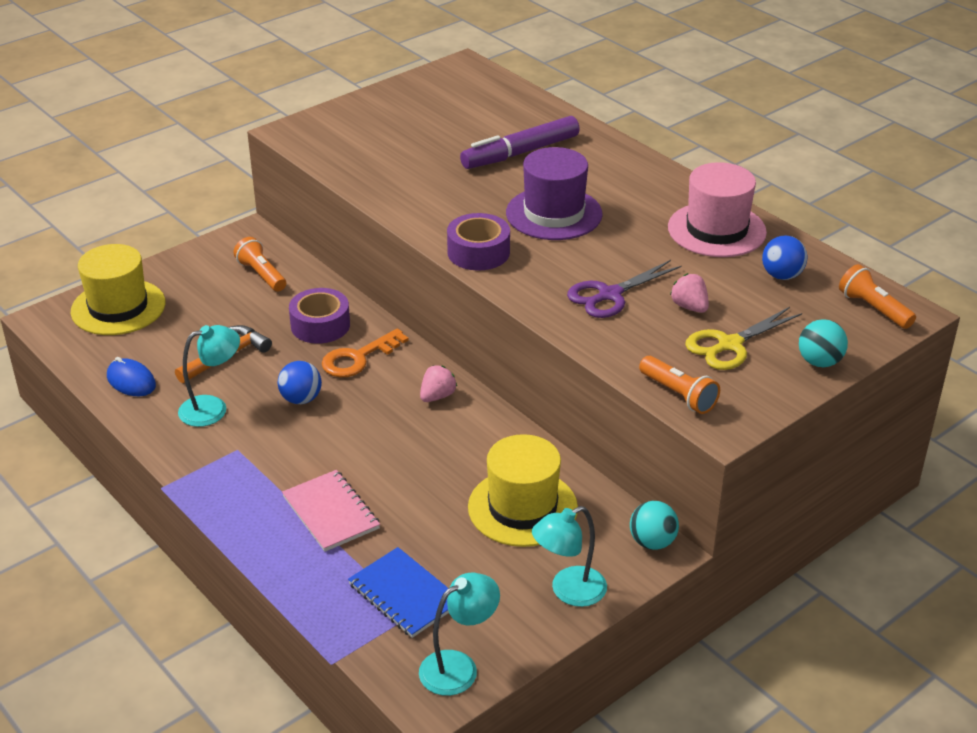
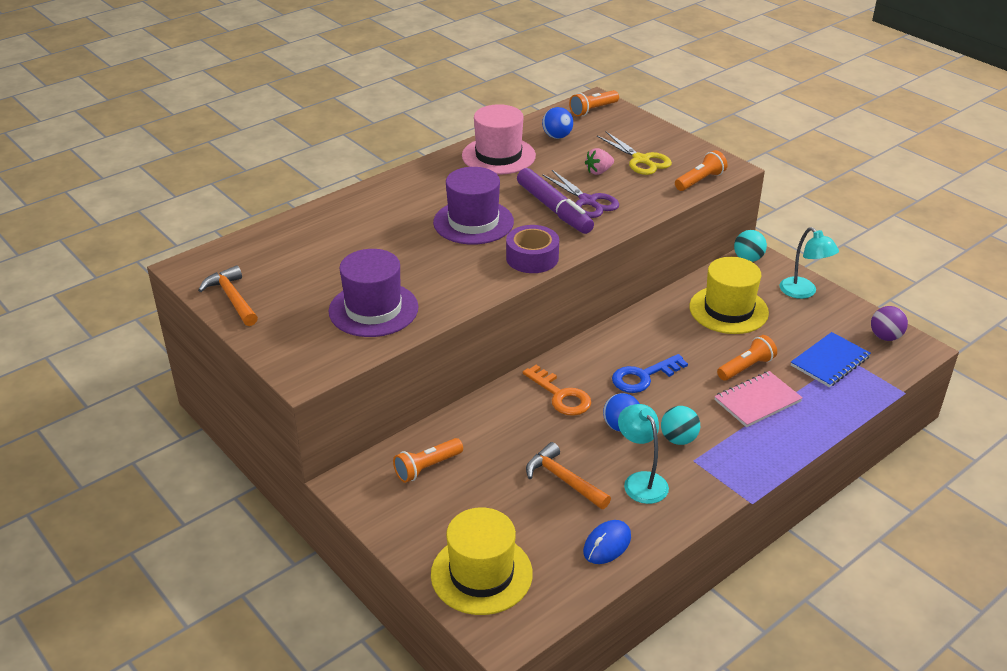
camera: 90 degrees left, 0 degrees up
purple tape [289,288,350,344] -> none
turquoise lamp [419,572,500,696] -> purple ball [871,306,908,341]
pink strawberry [420,365,457,402] -> none
purple marker [460,116,580,169] -> purple marker moved to [517,168,594,234]
turquoise ball [799,319,848,367] -> turquoise ball moved to [661,406,700,445]
none -> orange hammer [198,265,258,326]
none -> purple hat [329,249,418,337]
none -> blue key [612,354,688,393]
none -> orange flashlight [717,335,777,381]

